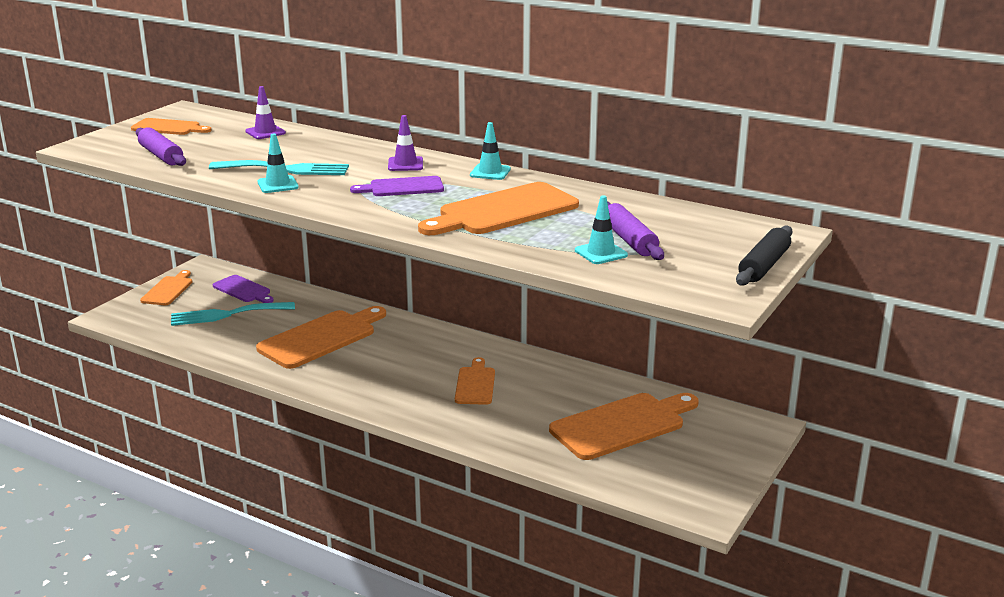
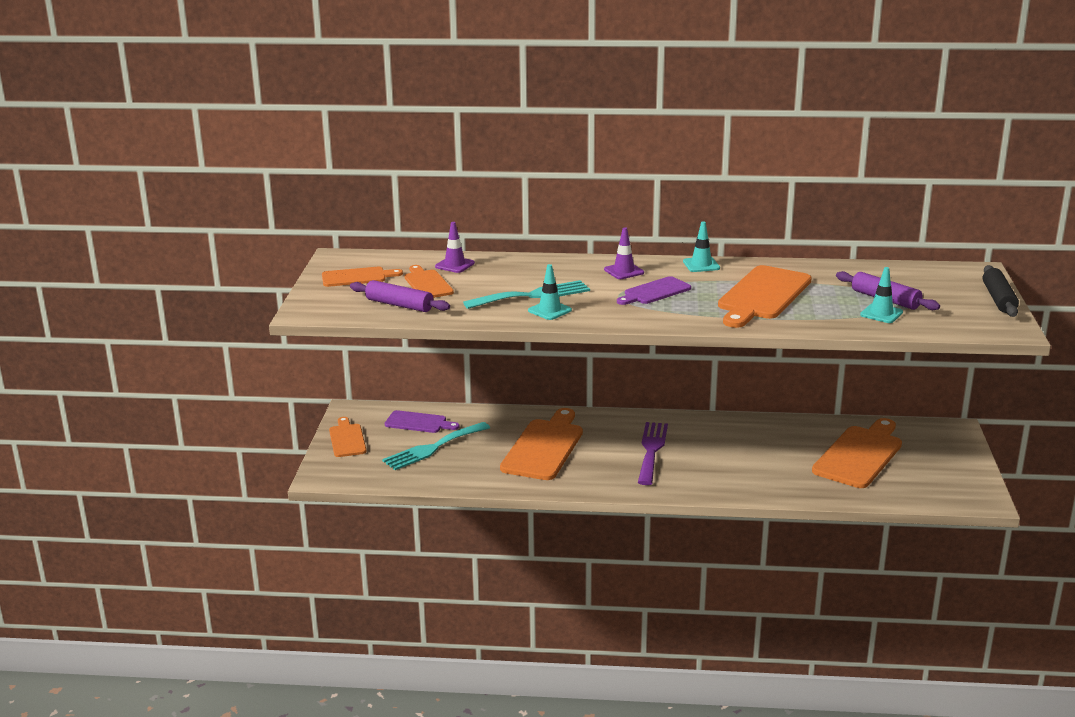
camera: 25 degrees left, 0 degrees up
orange cutting board [455,357,495,405] -> orange cutting board moved to [405,265,454,298]
none -> purple fork [638,422,668,485]

